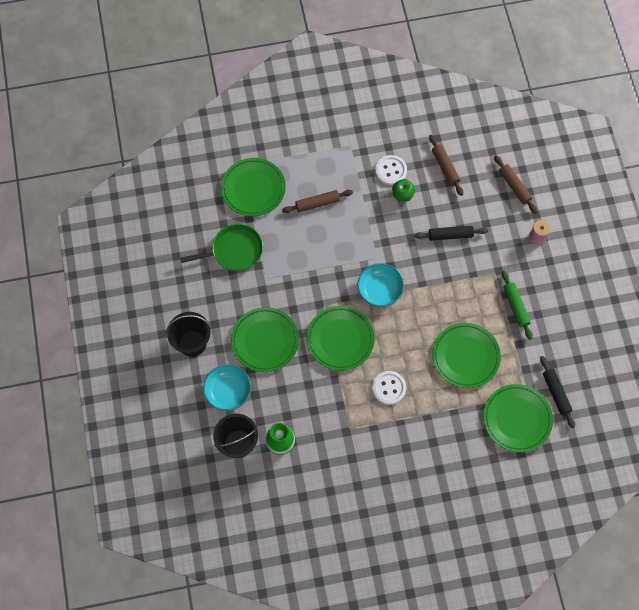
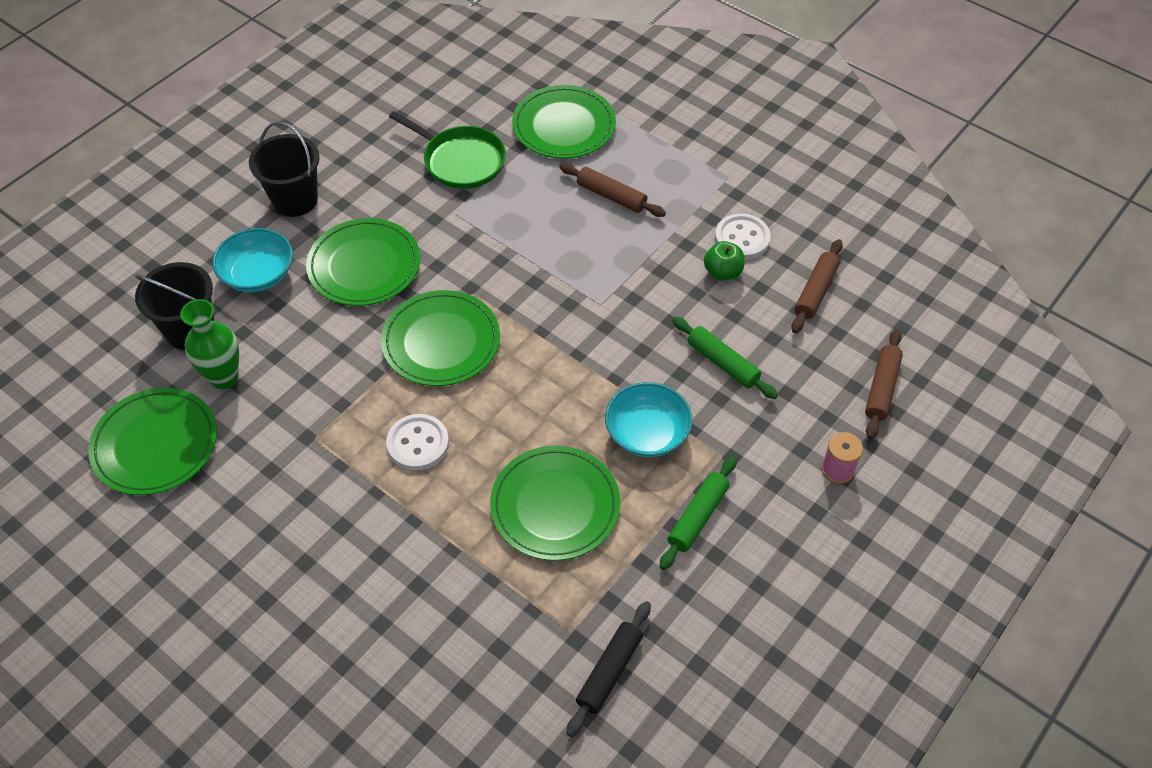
camera: 50 degrees right, 15 degrees down
turquoise bowl [357,263,404,307] -> turquoise bowl moved to [605,382,693,457]
black rolling pin [414,226,488,241] -> green rolling pin [672,317,778,399]
green plate [483,384,553,452] -> green plate moved to [88,388,217,495]

